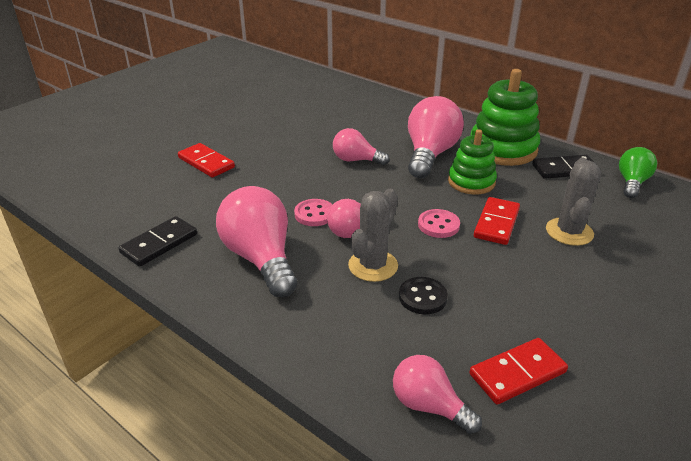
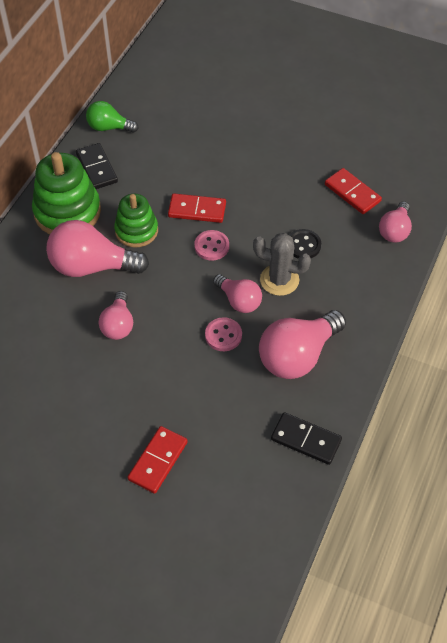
camera: 105 degrees left, 20 degrees up
grey cactus [546,158,601,246] -> none

